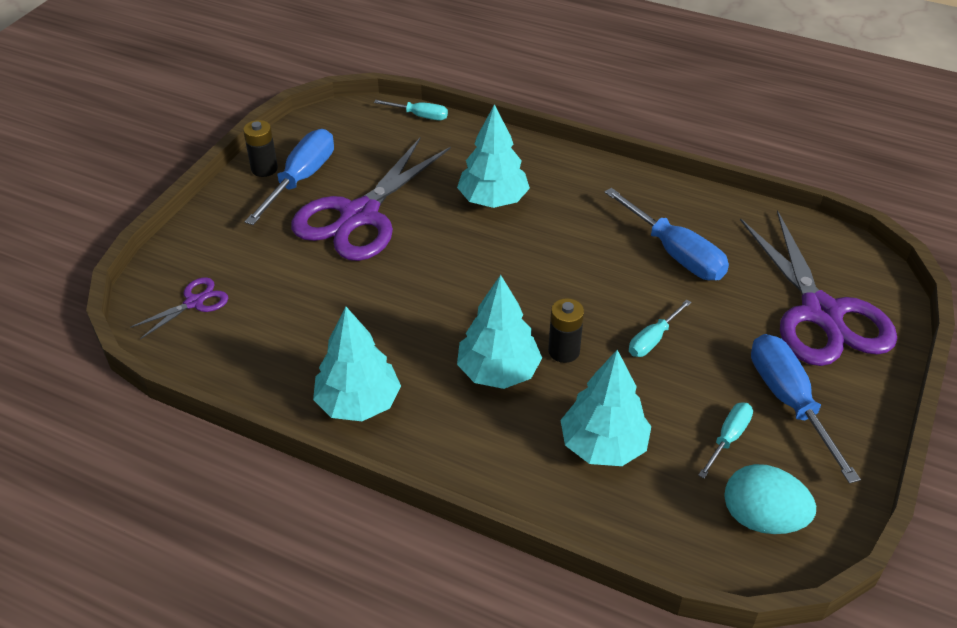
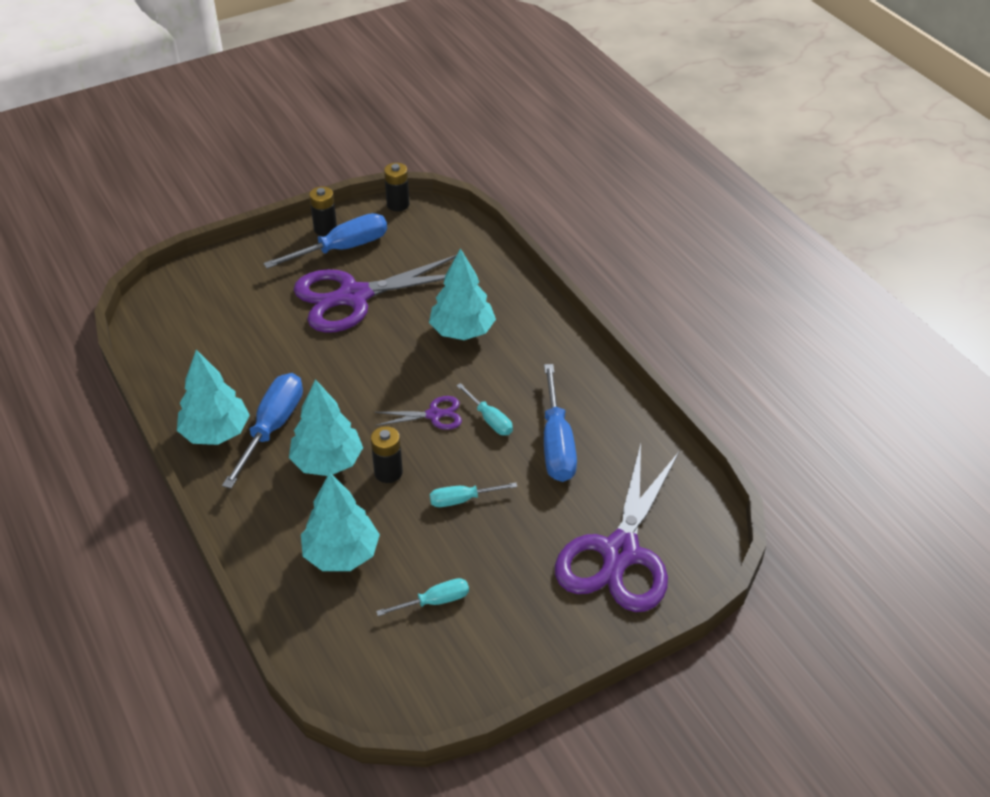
camera: 35 degrees right, 0 degrees up
purple scissors [130,277,228,339] -> purple scissors moved to [375,396,462,430]
turquoise screwdriver [374,100,448,120] -> turquoise screwdriver moved to [456,383,513,435]
turquoise egg [724,464,816,534] -> none
blue screwdriver [751,334,861,484] -> blue screwdriver moved to [222,373,303,488]
none -> black battery [384,163,409,211]

